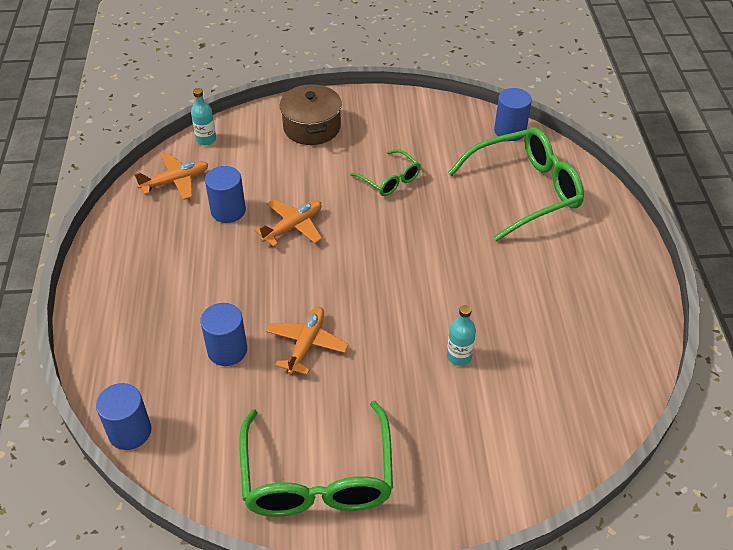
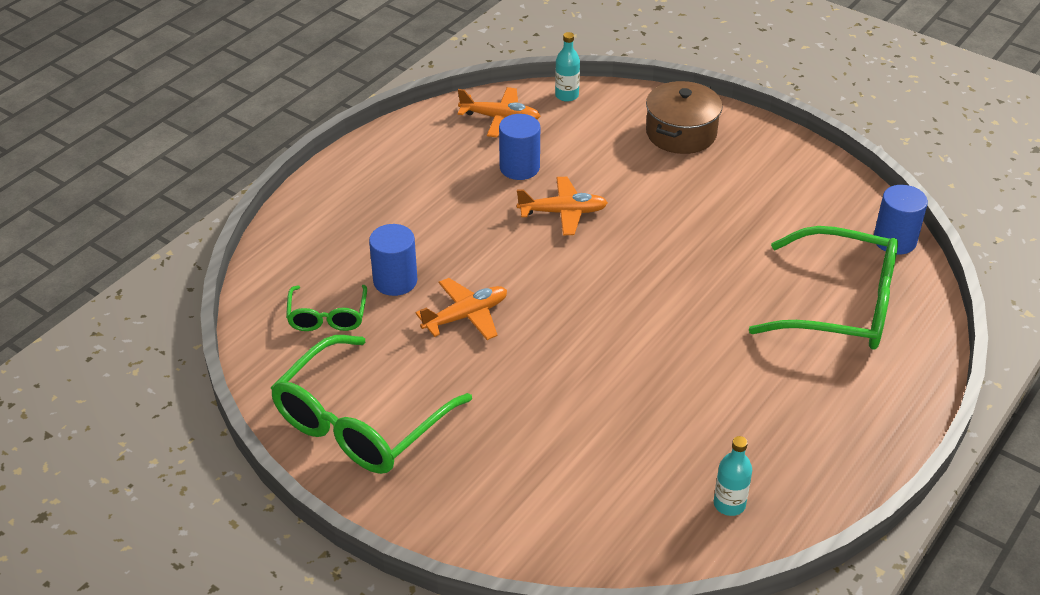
camera: 40 degrees right, 5 degrees down
blue cylinder [96,383,151,450] -> none
green glasses [350,149,421,196] -> green glasses moved to [286,285,367,331]
turquoise bottle [447,305,476,366] -> turquoise bottle moved to [714,436,752,516]

